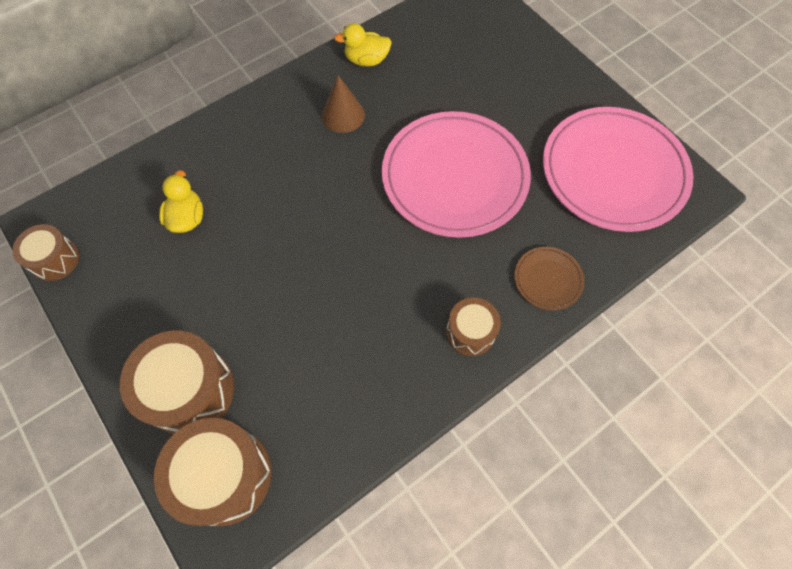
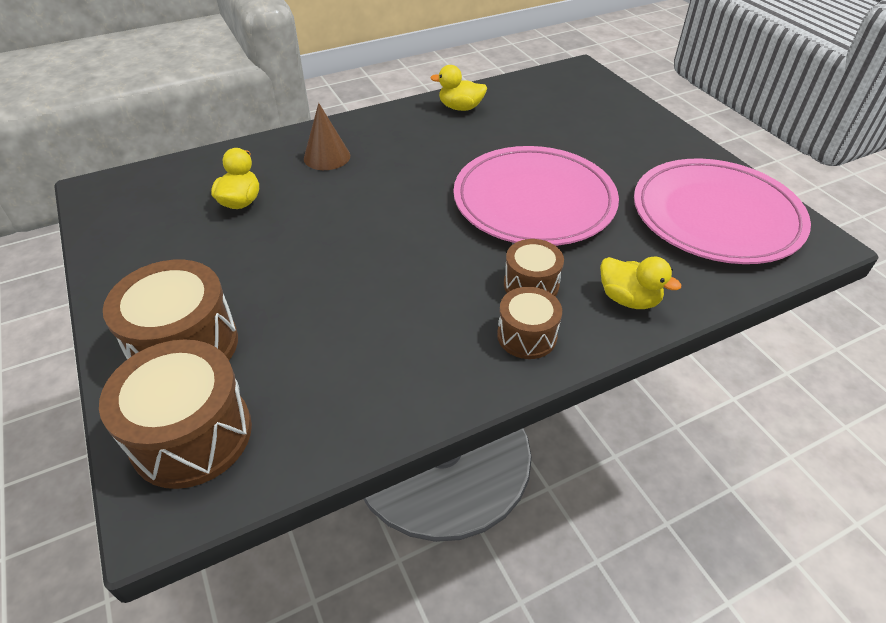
camera: 10 degrees right, 20 degrees down
brown drum [12,224,79,281] -> brown drum moved to [504,239,564,297]
brown cone [322,75,365,133] -> brown cone moved to [304,103,350,170]
brown plate [514,247,584,310] -> yellow duck [600,257,681,309]

